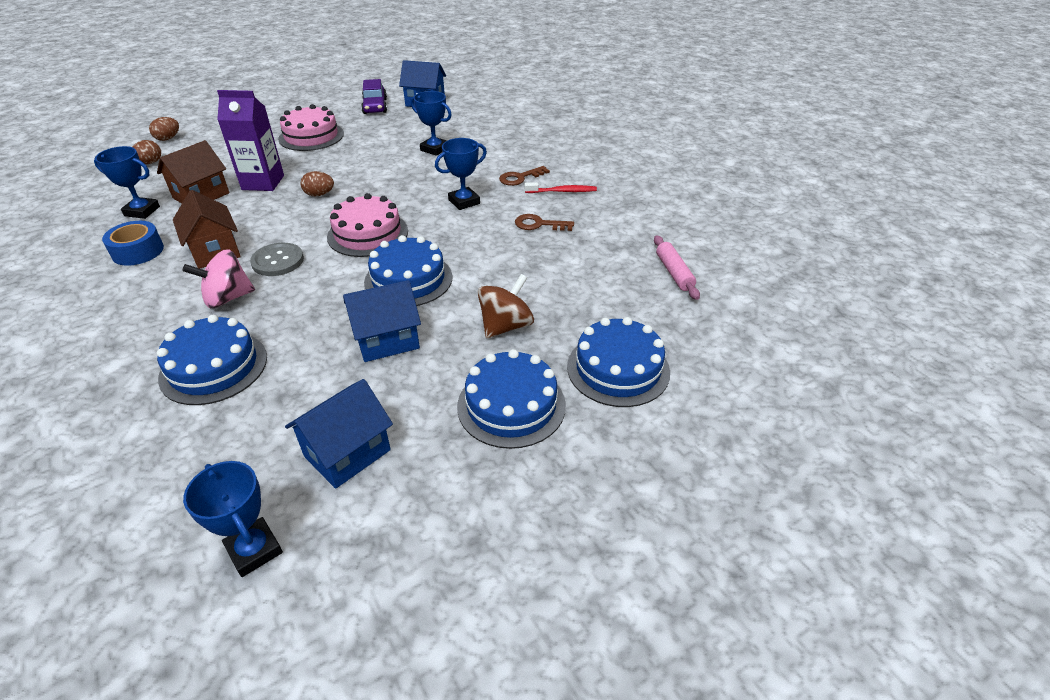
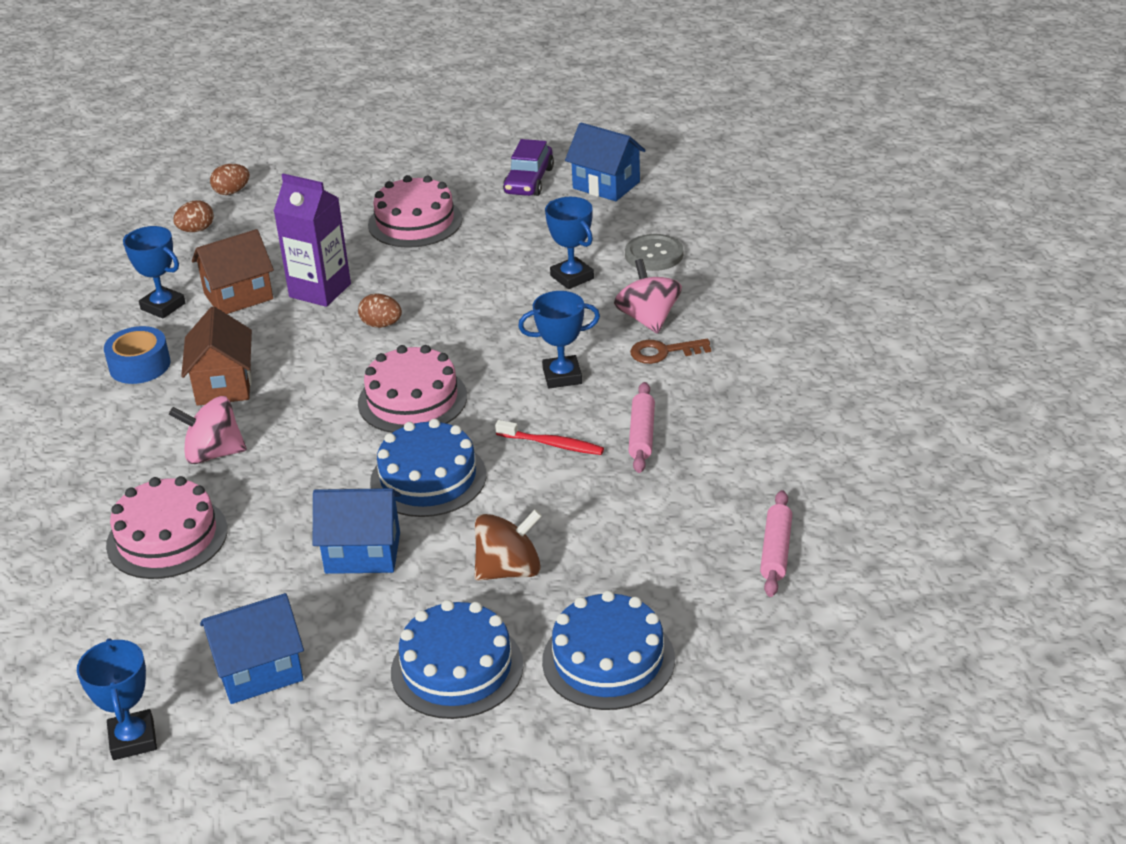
camera: 25 degrees right, 5 degrees down
blue cake [157,315,267,405] -> pink cake [106,476,228,579]
grey button [250,243,304,276] -> grey button moved to [625,234,683,271]
brown key [515,214,574,231] -> pink rolling pin [628,382,655,473]
red toothbrush [525,182,597,193] -> red toothbrush moved to [495,420,604,455]
none -> pink spinning top [614,259,682,334]

